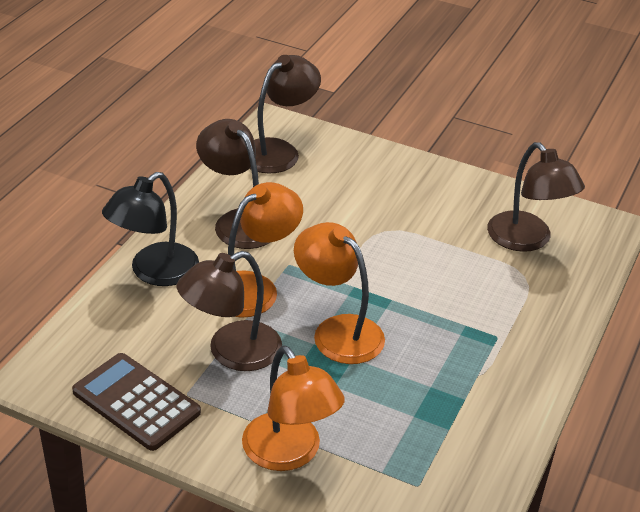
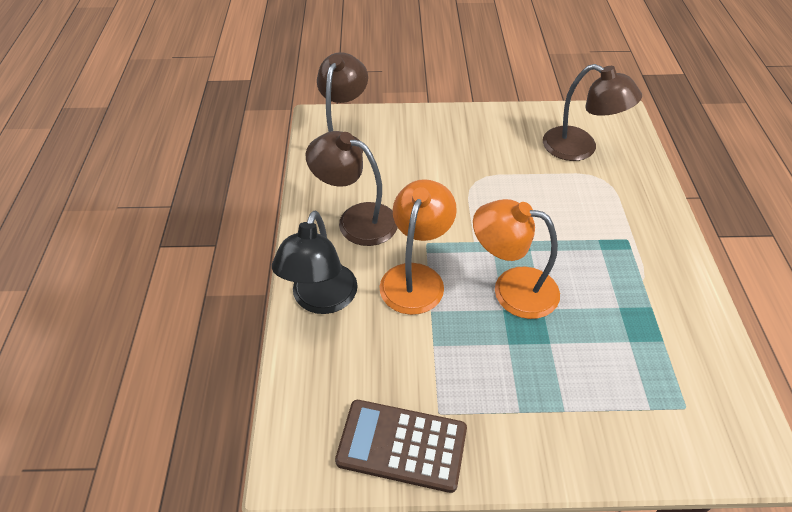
camera: 25 degrees left, 10 degrees up
brown lamp [177,251,282,371] -> none
orange lamp [242,346,345,471] -> none

